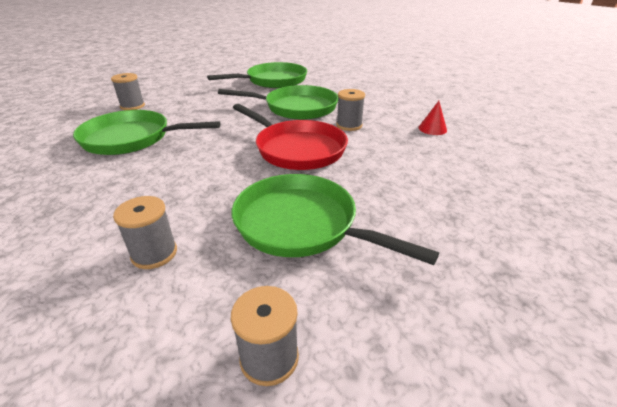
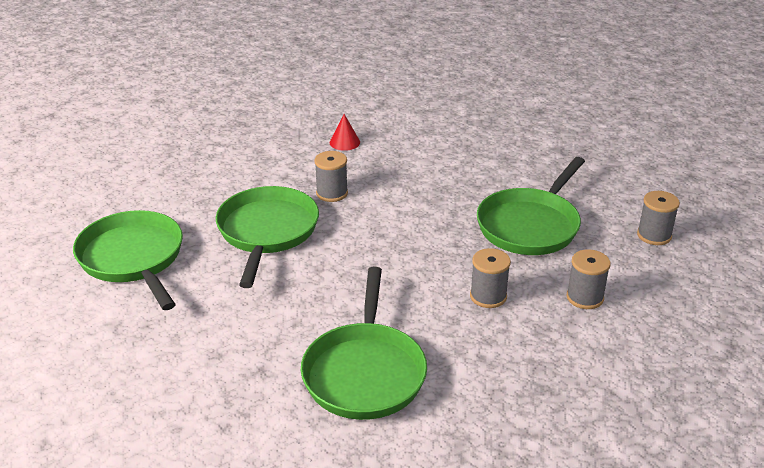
camera: 90 degrees left, 0 degrees up
grey spool [111,73,145,110] -> grey spool moved to [470,248,511,308]
red pan [233,104,348,170] -> none

